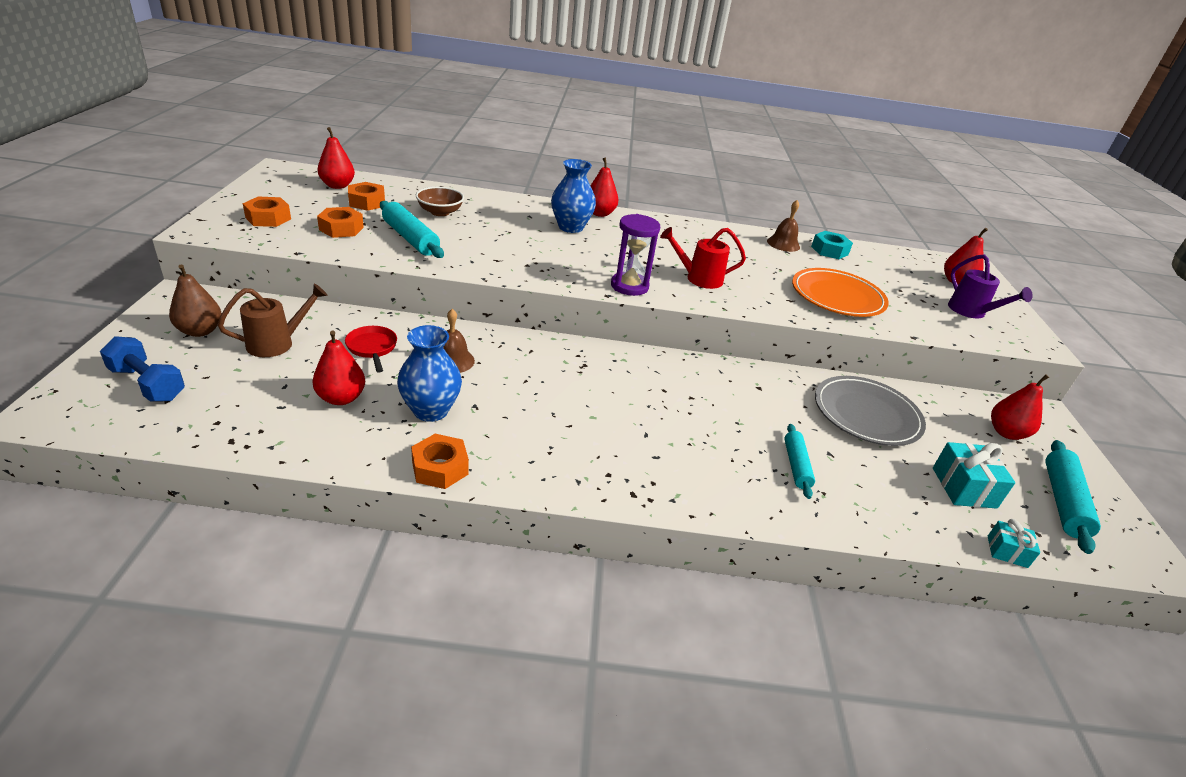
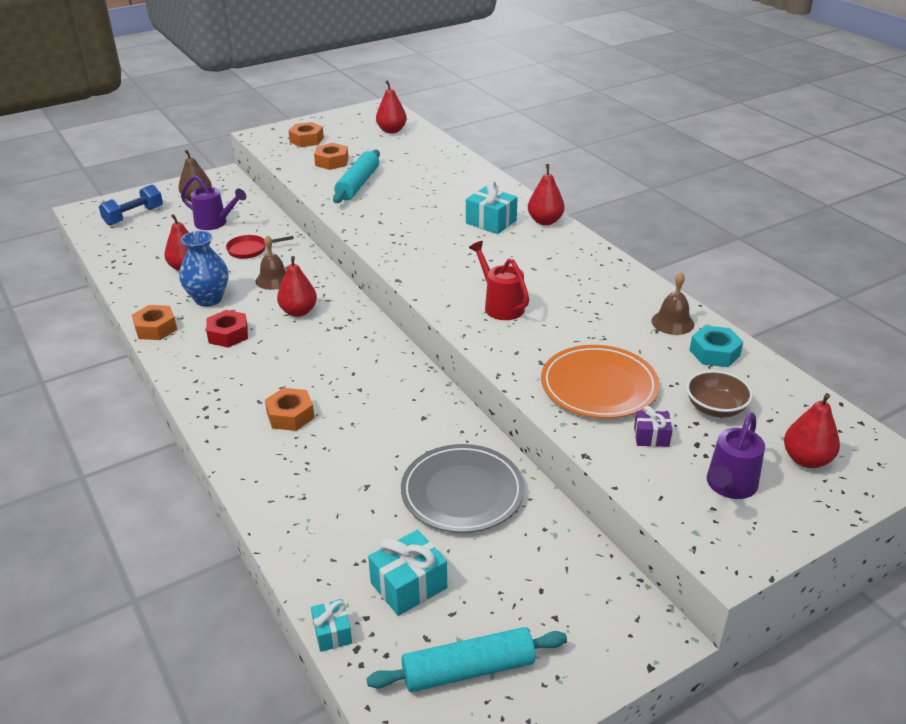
camera: 60 degrees right, 0 degrees up
blue dumbbell [100,336,185,401] -> blue dumbbell turned 45 degrees clockwise [99,184,163,226]
brown watering can [218,283,327,357] -> purple watering can [181,175,246,230]
red pan [345,326,397,373] -> red pan turned 135 degrees counterclockwise [226,235,294,259]
orange nut [348,182,385,211] -> orange nut moved to [265,388,315,431]
brown bowl [416,187,464,216] -> brown bowl moved to [686,370,753,418]
blue vase [551,159,596,233] -> turquoise gift [466,181,518,234]
purple hourglass [611,214,660,296] -> none
turquoise rolling pin [784,424,815,499] -> none
red pear [991,374,1049,440] -> red pear moved to [277,256,317,317]
none -> red nut [206,310,248,348]
none -> purple gift [634,406,672,447]

